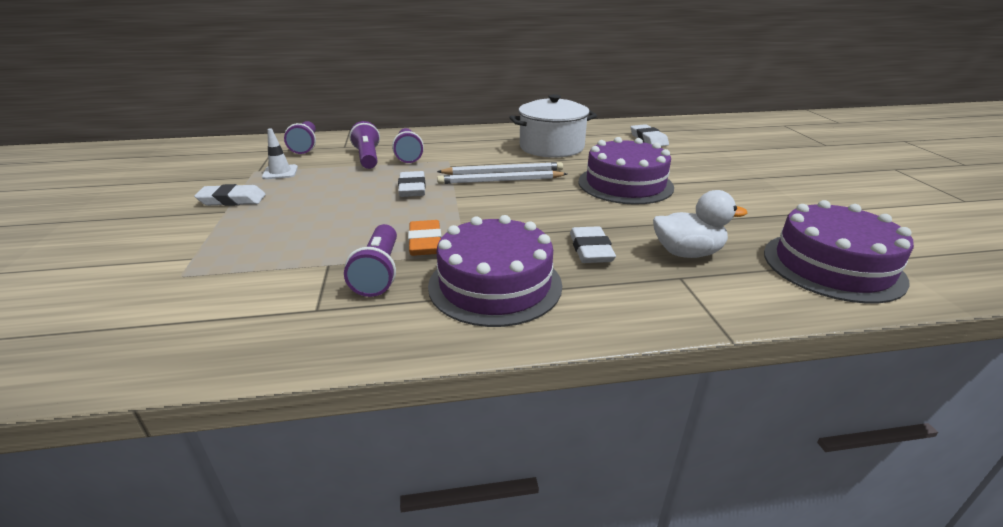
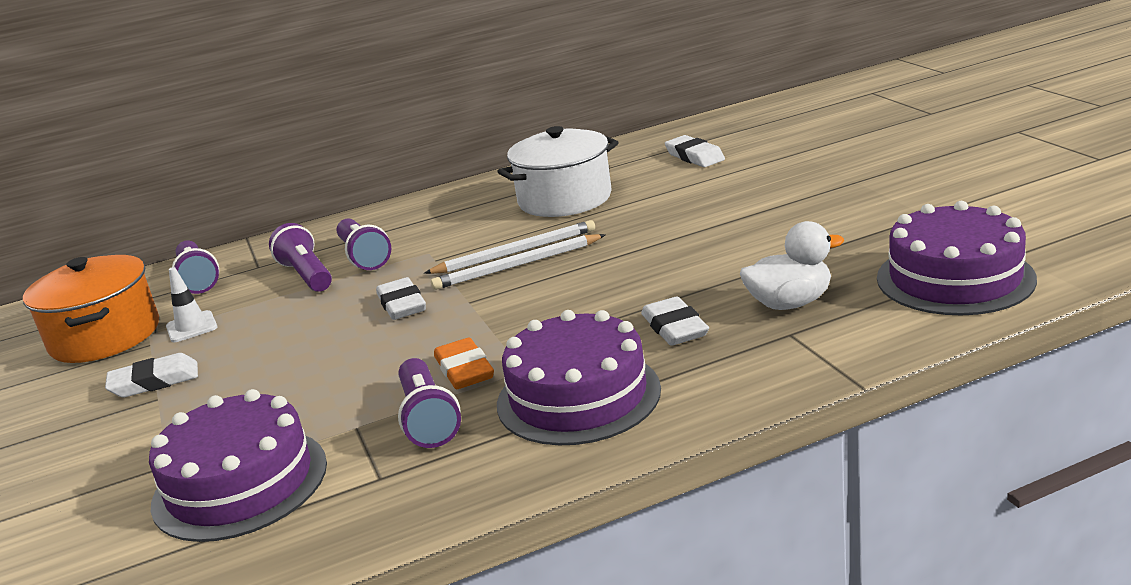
camera: 10 degrees left, 5 degrees down
purple cake [579,137,674,205] -> purple cake moved to [149,389,327,542]
none -> orange pot [23,255,159,363]

